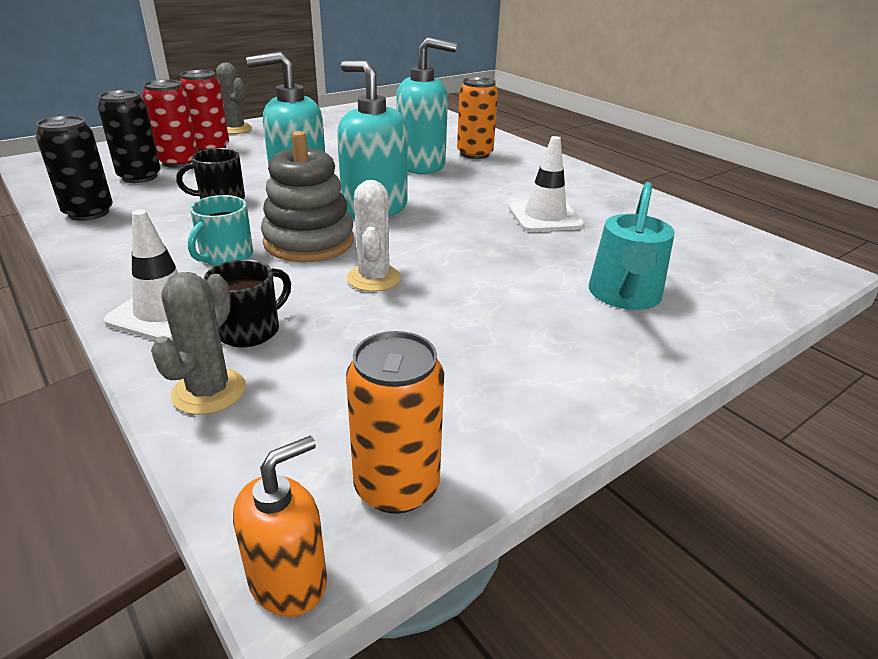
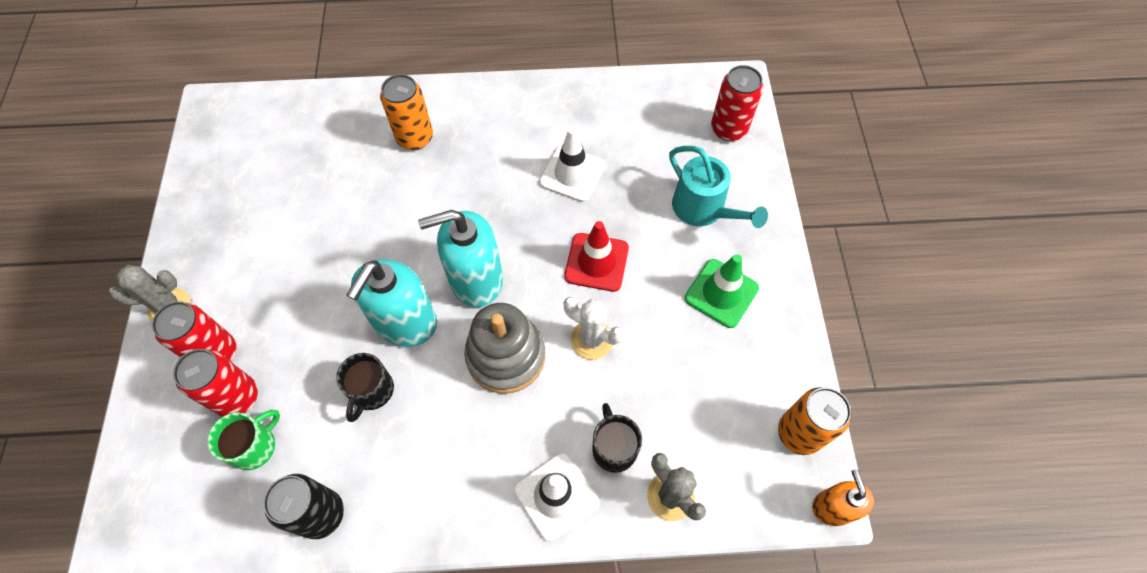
camera: 55 degrees left, 30 degrees up
black can [98,90,161,183] -> green mug [207,410,280,470]
turquoise mug [188,195,253,266] -> none
turquoise soap dispenser [396,37,457,174] -> none
none -> red traffic cone [564,221,629,292]
none -> green traffic cone [685,254,759,328]
none -> red can [711,65,763,141]

